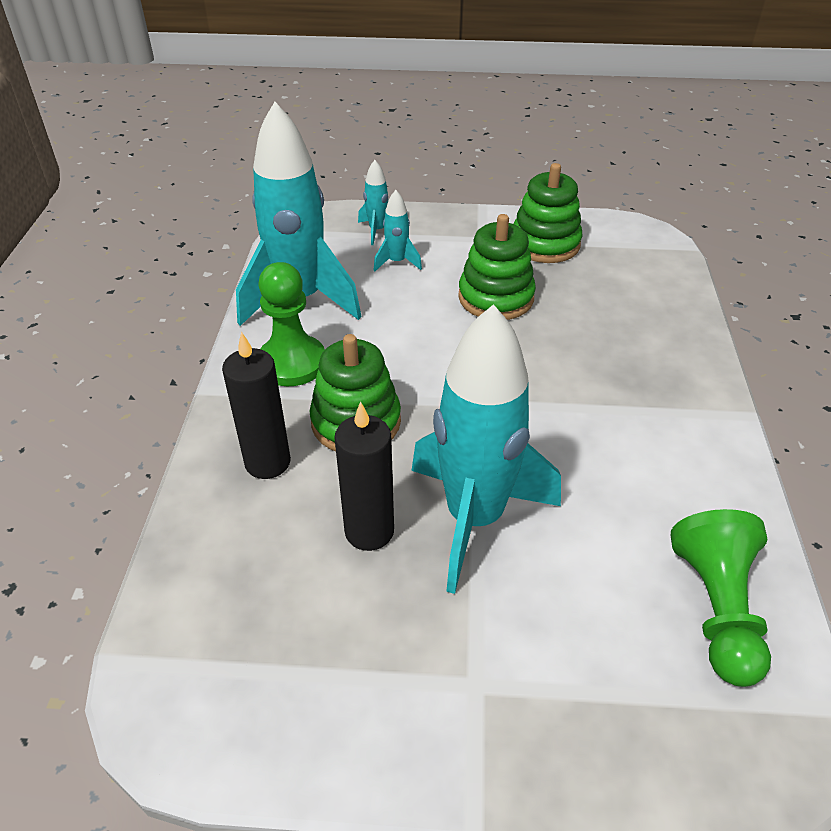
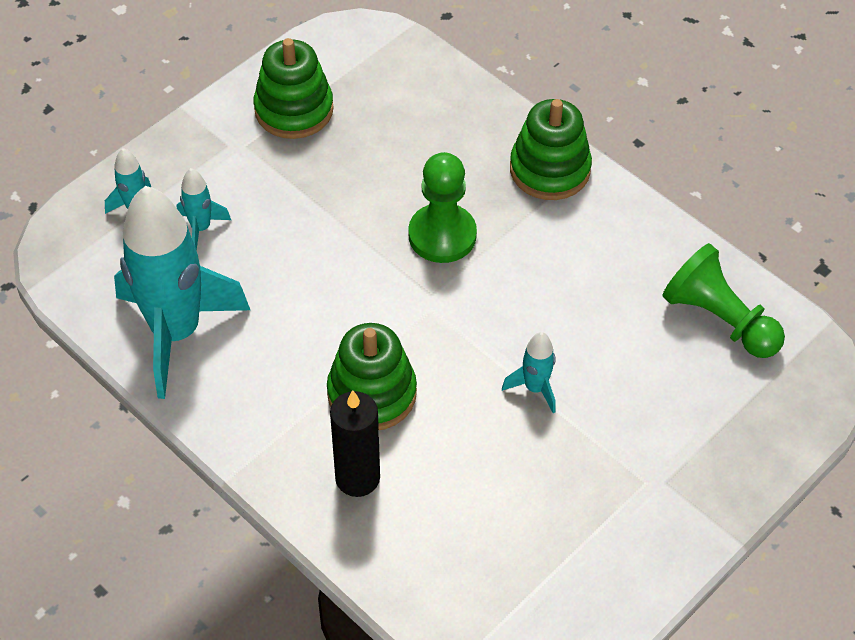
camera: 50 degrees left, 10 degrees up
green pawn [258,262,325,386] -> green pawn moved to [408,152,477,263]
black candle [335,401,394,551] -> none
turquoise rocket [411,304,561,594] -> turquoise rocket [502,332,556,413], size x0.42
green stacking toy [458,214,536,320] -> green stacking toy moved to [510,99,592,200]

